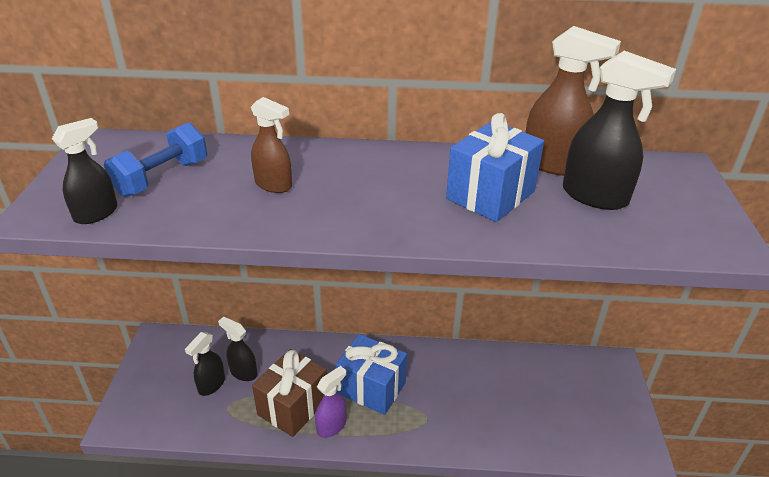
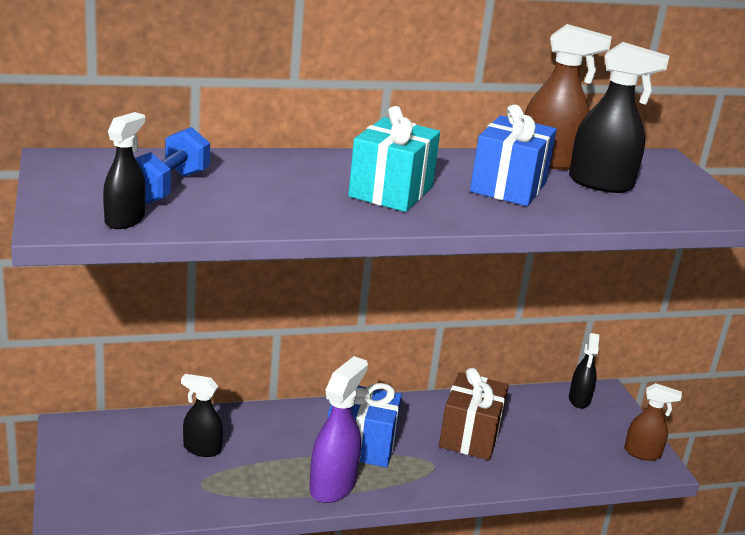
camera: 20 degrees left, 10 degrees down
black spray bottle [185,332,225,396] -> black spray bottle moved to [569,333,599,408]
brown spray bottle [251,97,292,193] -> brown spray bottle moved to [624,383,682,461]
brown gift [252,349,327,437] -> brown gift moved to [439,368,509,460]
purple spray bottle [315,366,347,438] -> purple spray bottle [309,356,368,503], size x1.57
none -> turquoise gift [348,106,440,212]

